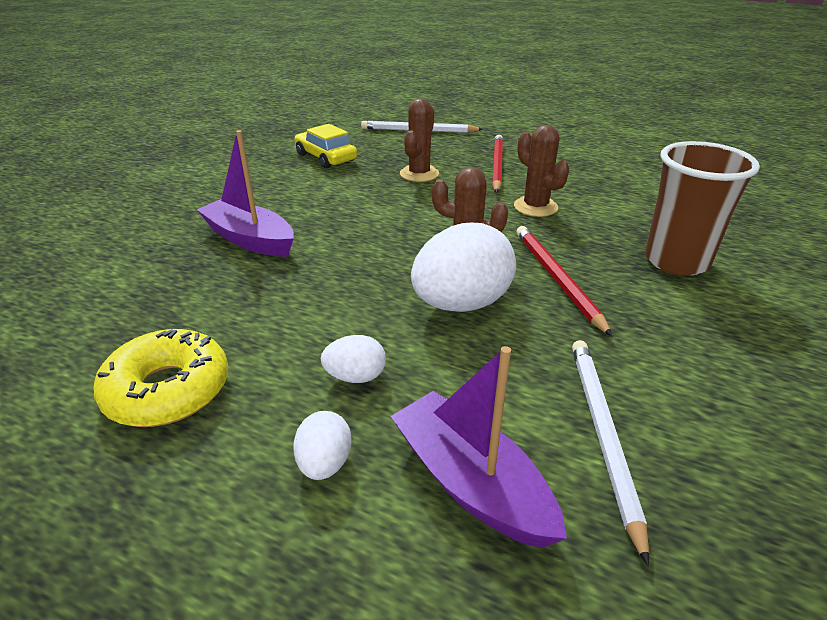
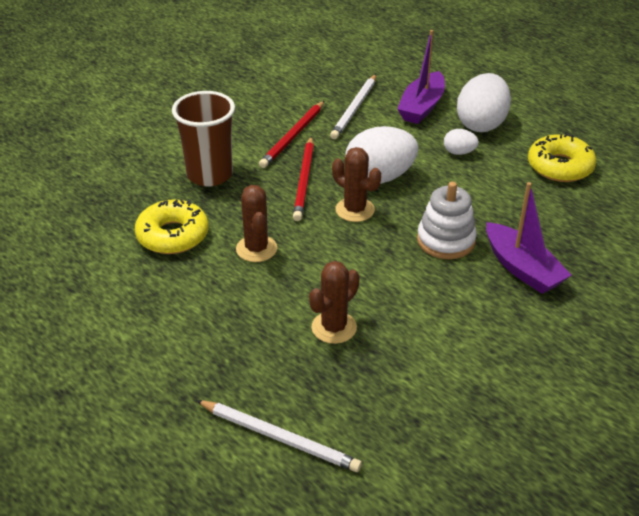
camera: 160 degrees left, 5 degrees up
white egg [293,411,352,480] -> white egg [457,73,511,132], size x2.08
yellow car [294,124,357,169] -> none
purple boat [391,346,567,548] -> purple boat turned 45 degrees clockwise [397,30,445,124]
red pencil [492,135,503,193] -> red pencil moved to [259,101,324,168]
none -> yellow donut [135,199,209,254]
none -> white stacking toy [417,182,477,259]

